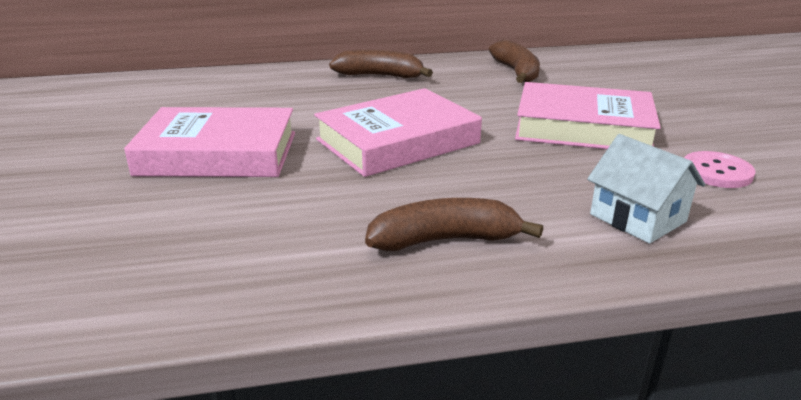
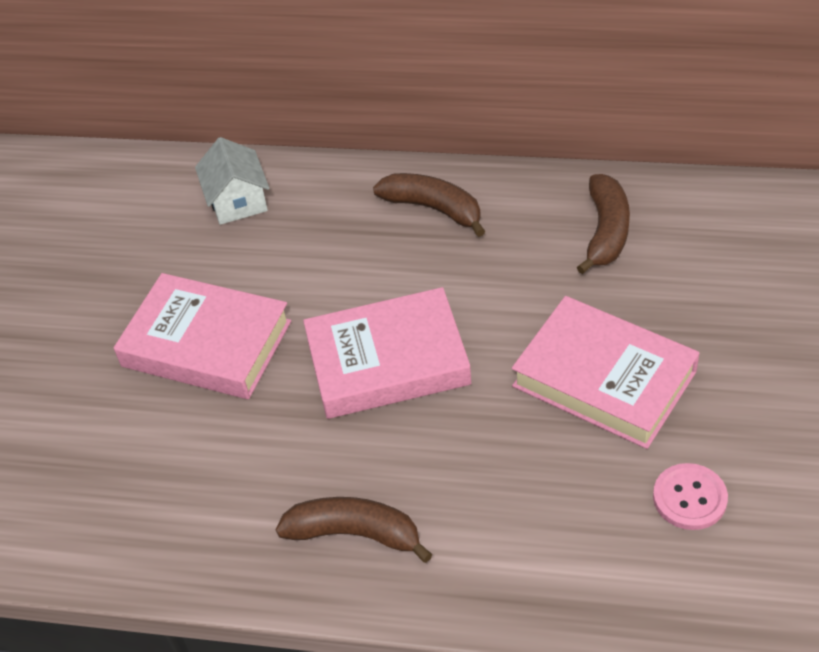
camera: 25 degrees right, 20 degrees up
white house [587,134,705,244] -> white house moved to [195,137,269,225]

